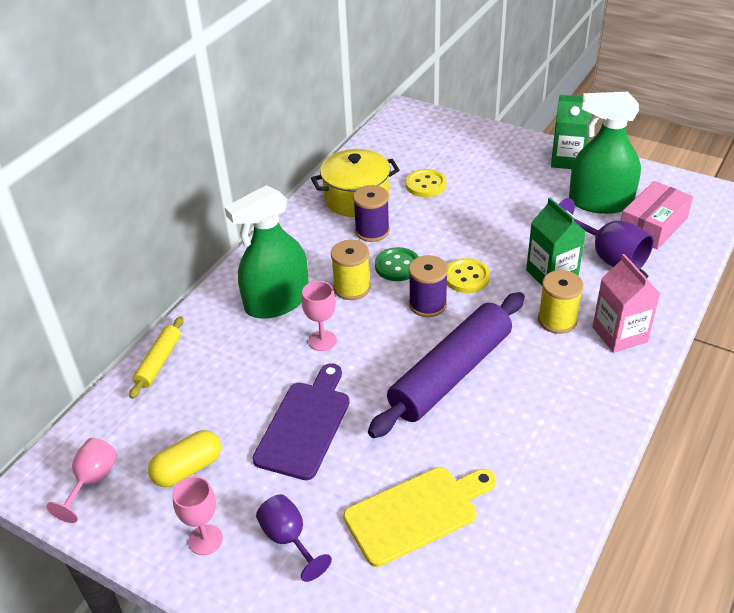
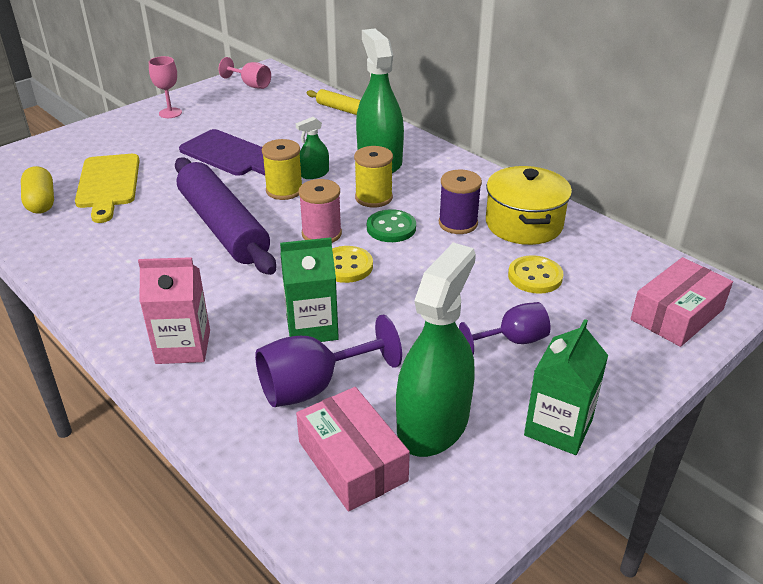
camera: 105 degrees right, 5 degrees down
yellow capsule [148,430,221,487] -> yellow capsule moved to [21,166,54,214]
purple goblet [256,494,332,582] -> purple goblet moved to [459,302,551,354]
pink goblet [301,281,337,351] -> green spray bottle [296,117,329,179]
purple spool [409,255,448,317] -> pink spool [299,179,342,243]
yellow spool [538,270,584,334] -> yellow spool moved to [262,139,302,200]
none -> pink box [631,257,733,347]

